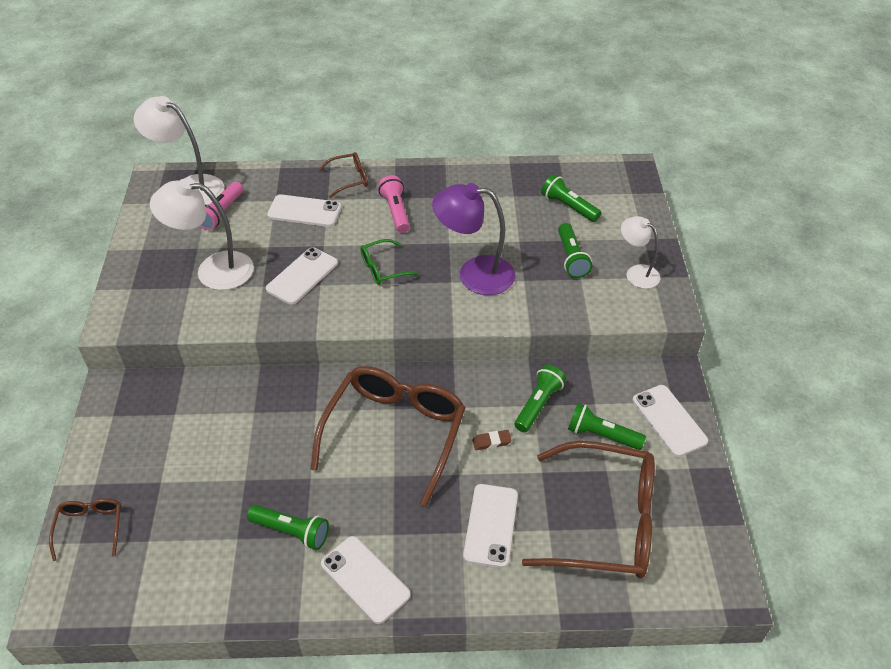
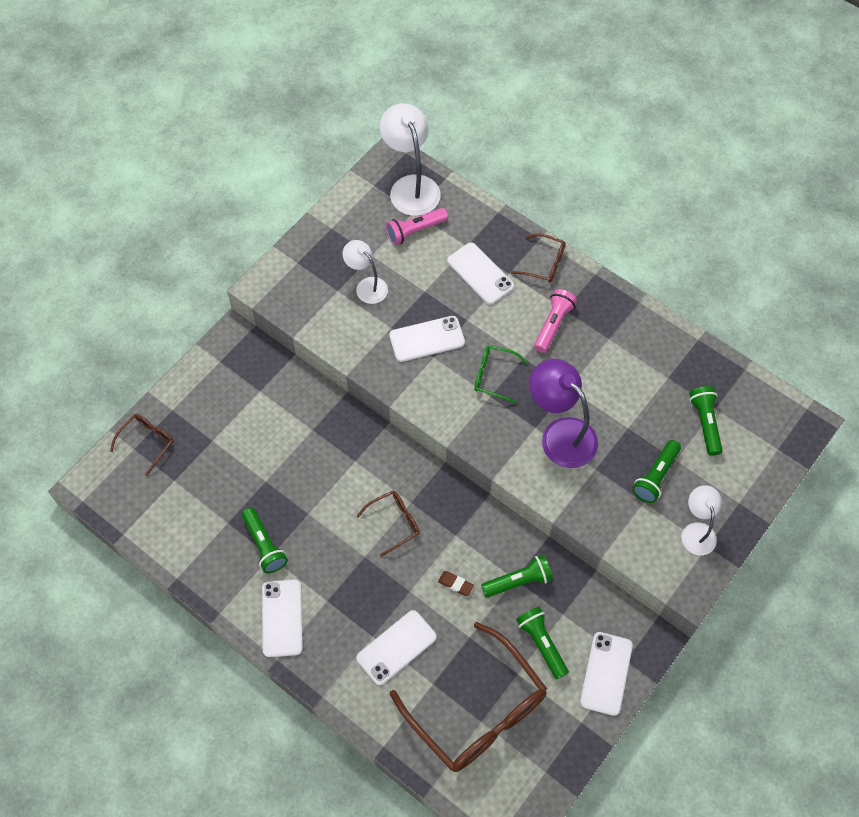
camera: 40 degrees right, 15 degrees up
white lamp [150,179,254,290] -> white lamp [343,240,388,304], size x0.60
brown glasses [311,366,466,507] -> brown glasses [357,491,420,557], size x0.46

